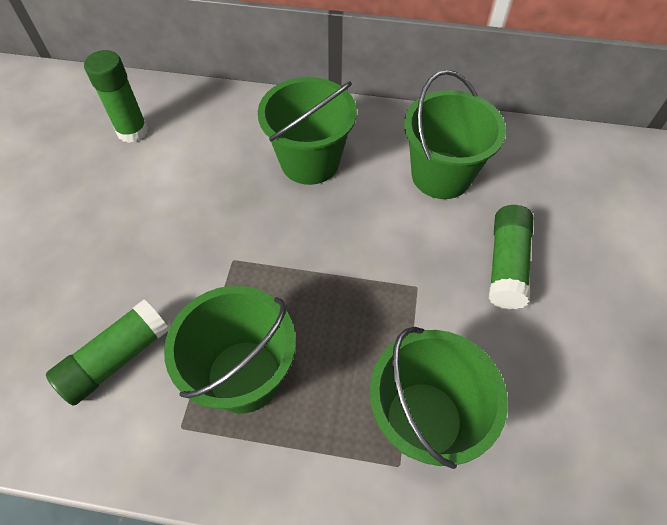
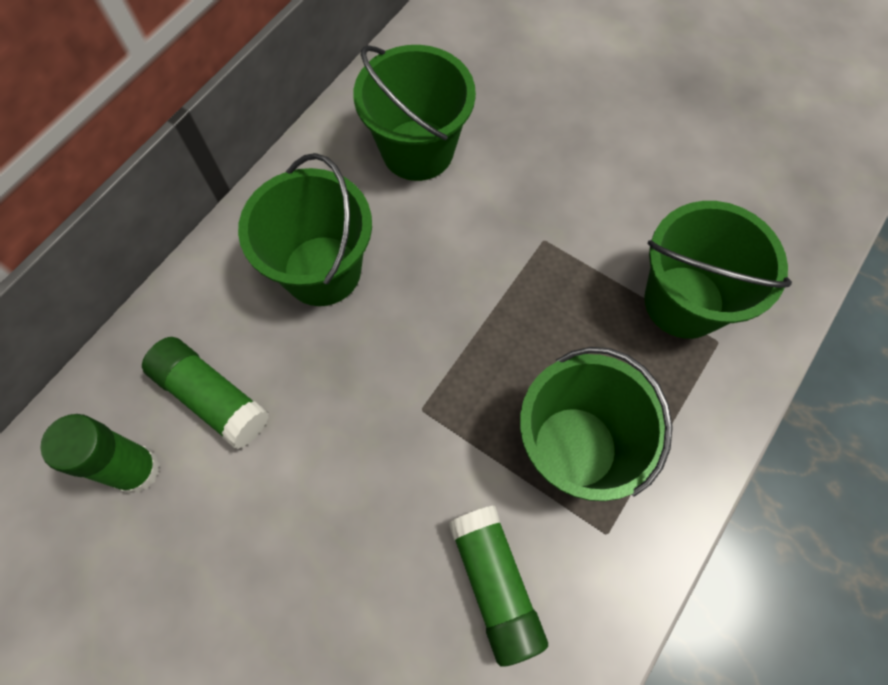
camera: 65 degrees left, 10 degrees up
green glue stick [489,205,533,309] -> green glue stick moved to [142,337,269,450]

